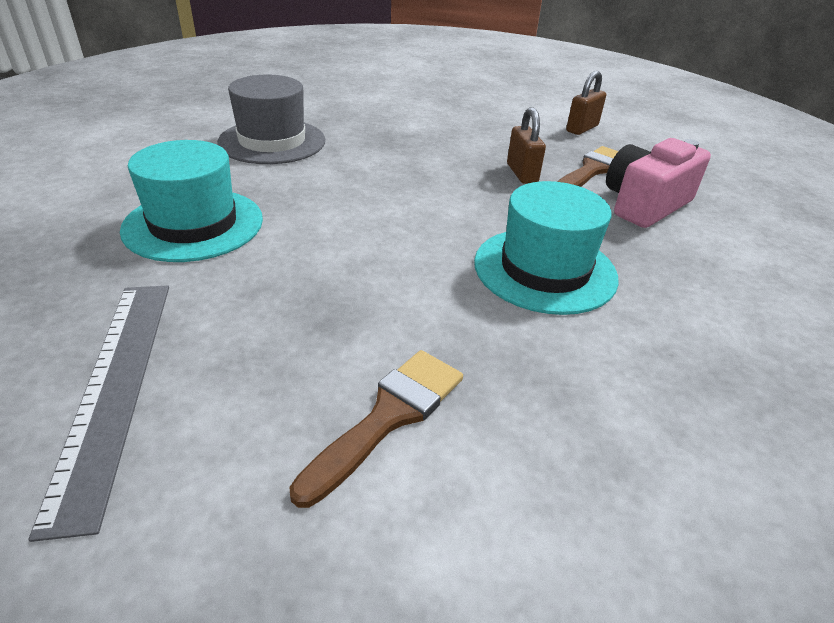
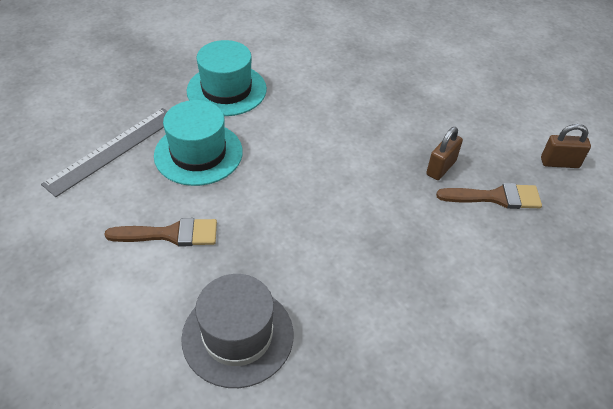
camera: 50 degrees right, 10 degrees up
grey hat [217,75,325,164] -> grey hat moved to [181,274,294,388]
turquoise hat [474,181,619,315] -> turquoise hat moved to [154,100,243,186]
pink camera [606,138,711,228] -> none

